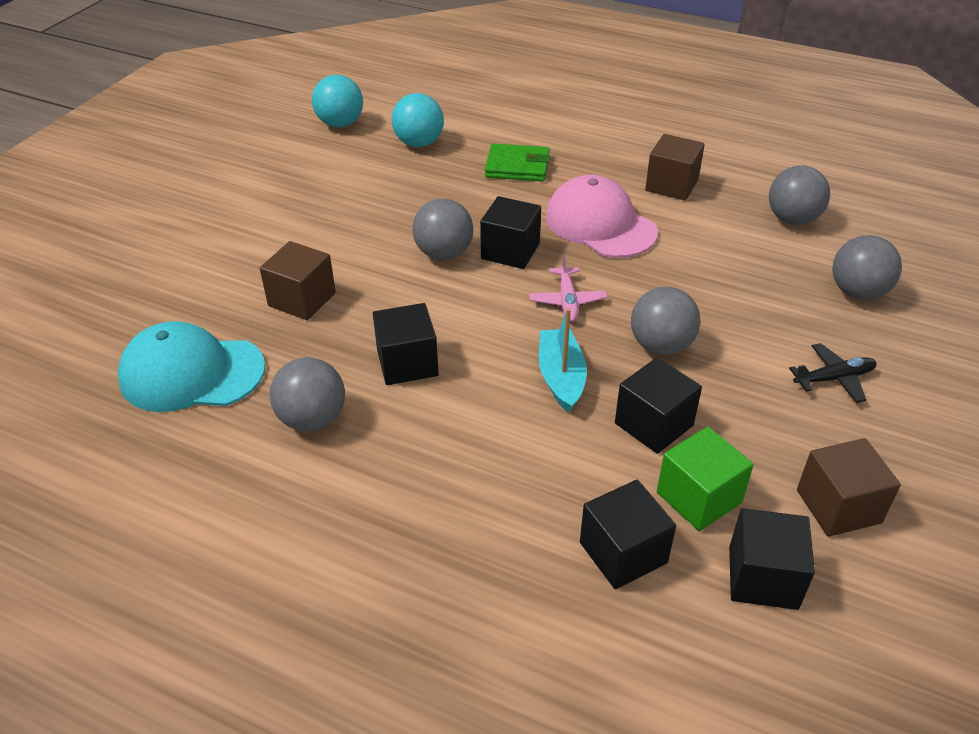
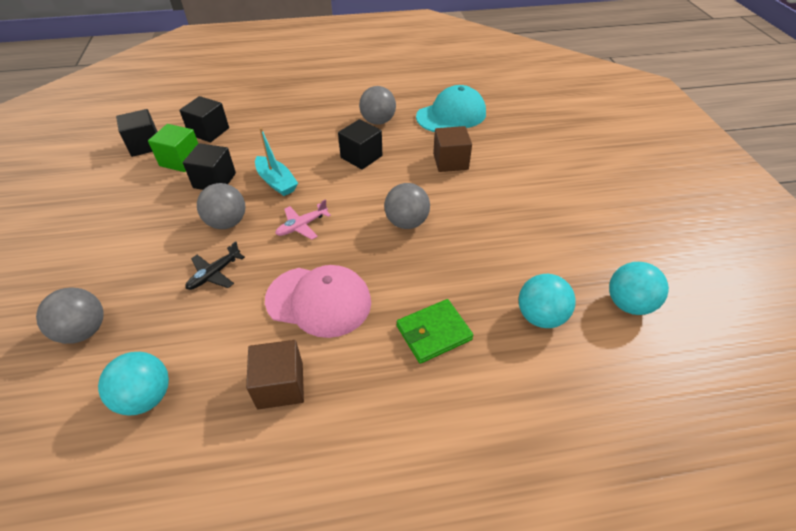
camera: 145 degrees right, 5 degrees up
black cube [480,196,541,269] -> none
pink plane [529,254,607,322] -> pink plane turned 90 degrees counterclockwise [275,199,331,240]
grey ball [769,165,830,225] -> turquoise ball [98,352,169,416]
black plane [789,343,877,403] -> black plane moved to [185,241,245,290]
brown cube [797,438,901,537] -> none

